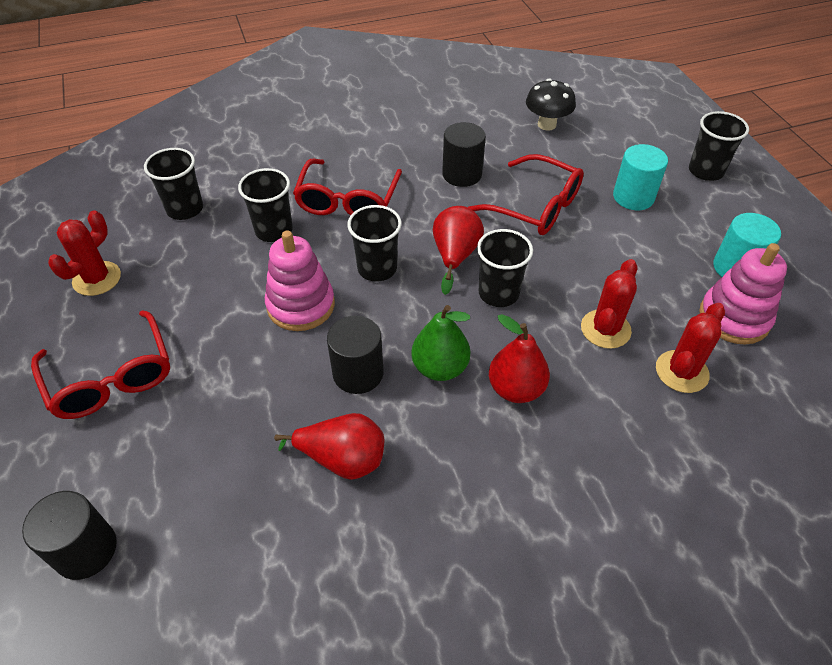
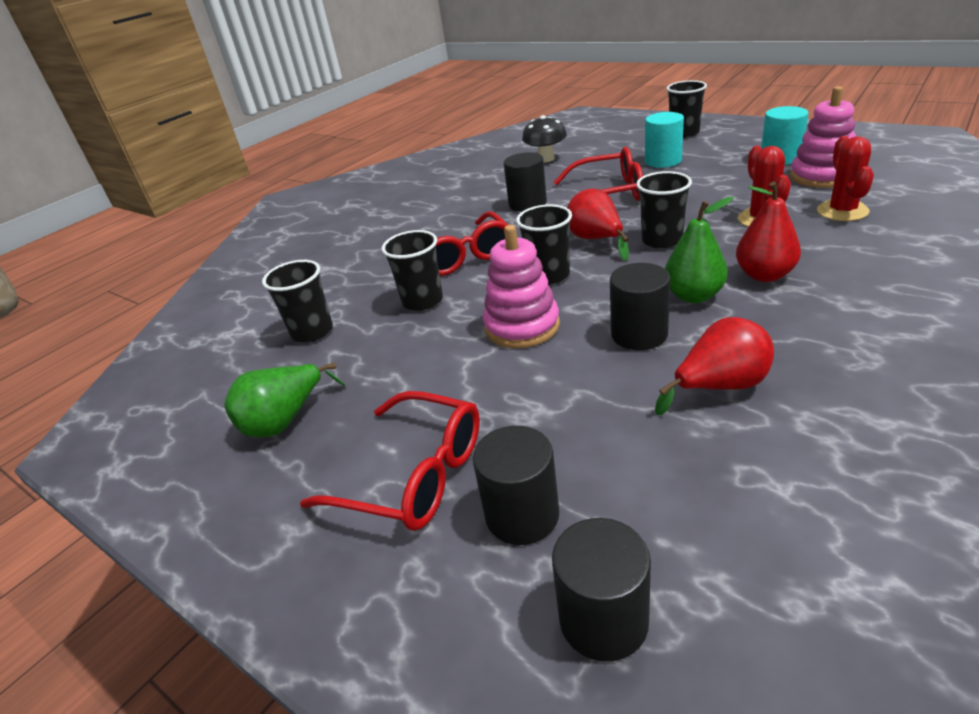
camera: 30 degrees left, 15 degrees down
red cactus [48,210,121,296] -> green pear [224,363,345,437]
none -> black cylinder [473,426,559,545]

